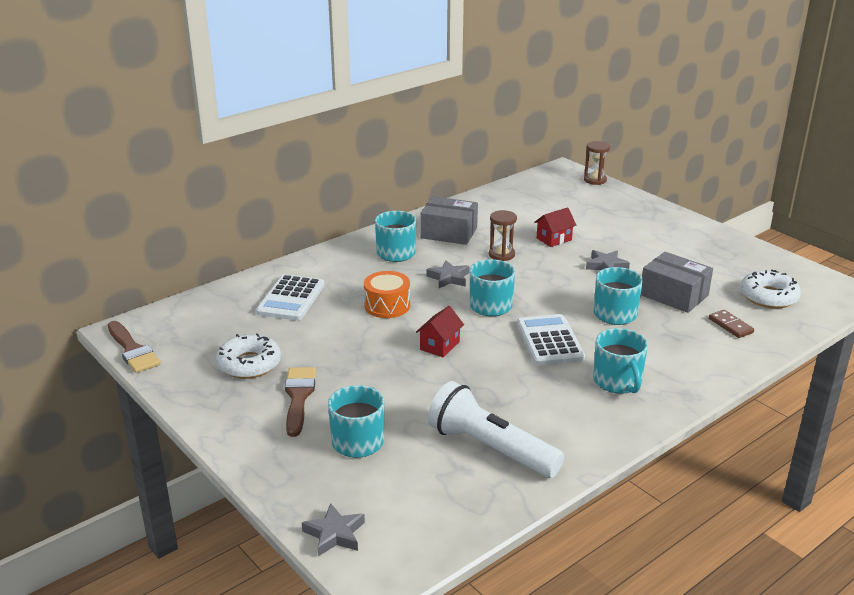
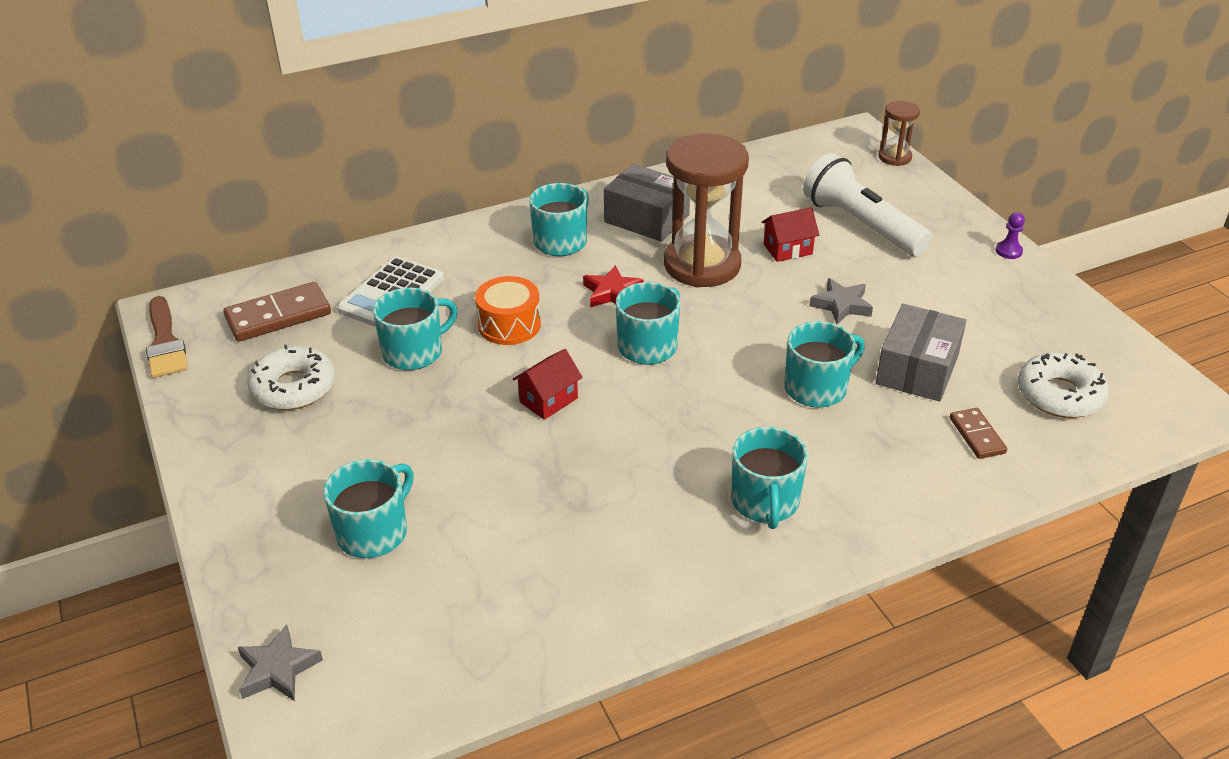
camera: 15 degrees right, 10 degrees up
brown brush [285,367,316,437] -> none
grey star [426,260,469,288] -> red star [583,265,643,308]
white flashlight [428,381,564,478] -> white flashlight moved to [803,153,932,256]
brown hourglass [489,210,517,261] -> brown hourglass [664,134,749,288], size x2.08
white calculator [517,314,585,366] -> none
grey box [641,252,713,313] -> grey box turned 60 degrees clockwise [876,304,966,402]
none -> brown domino [223,282,331,342]
none -> turquoise mug [373,288,457,370]
none -> purple pawn [996,212,1025,259]

